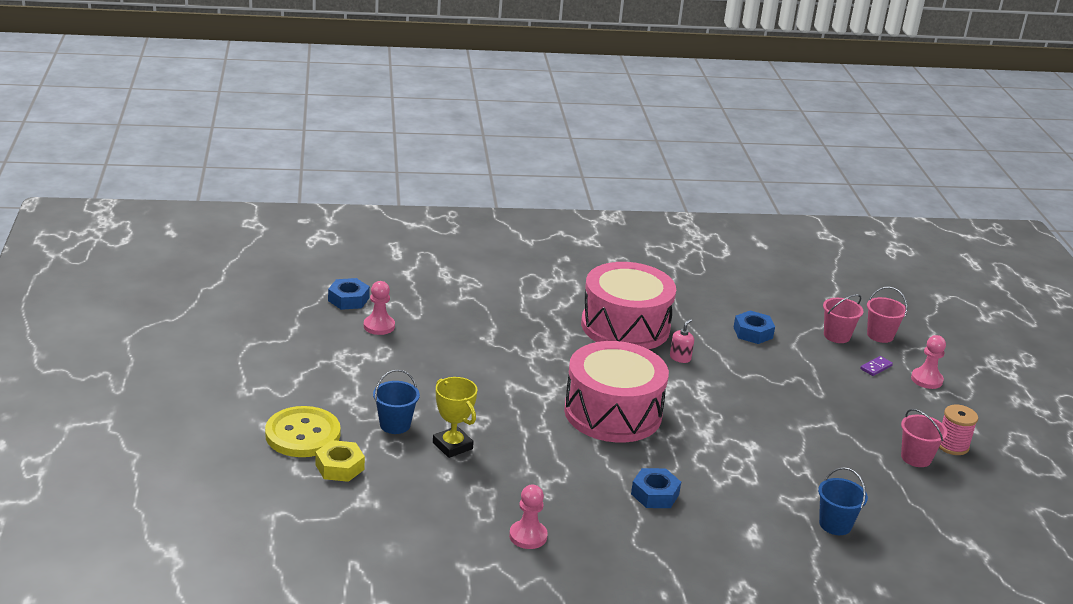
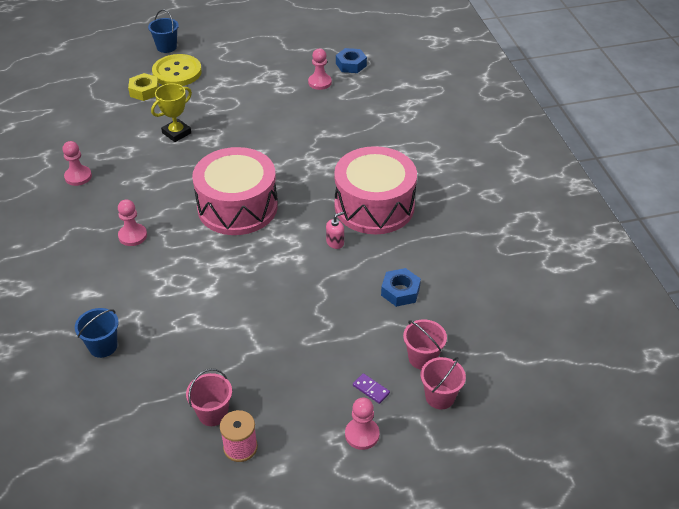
camera: 85 degrees right, 15 degrees up
blue bucket [373,369,420,434] -> blue bucket moved to [148,10,179,53]
blue nut [631,468,681,508] -> pink pawn [118,199,147,246]
pink soap dispenser [670,319,694,363] -> pink soap dispenser turned 60 degrees counterclockwise [326,212,344,249]

